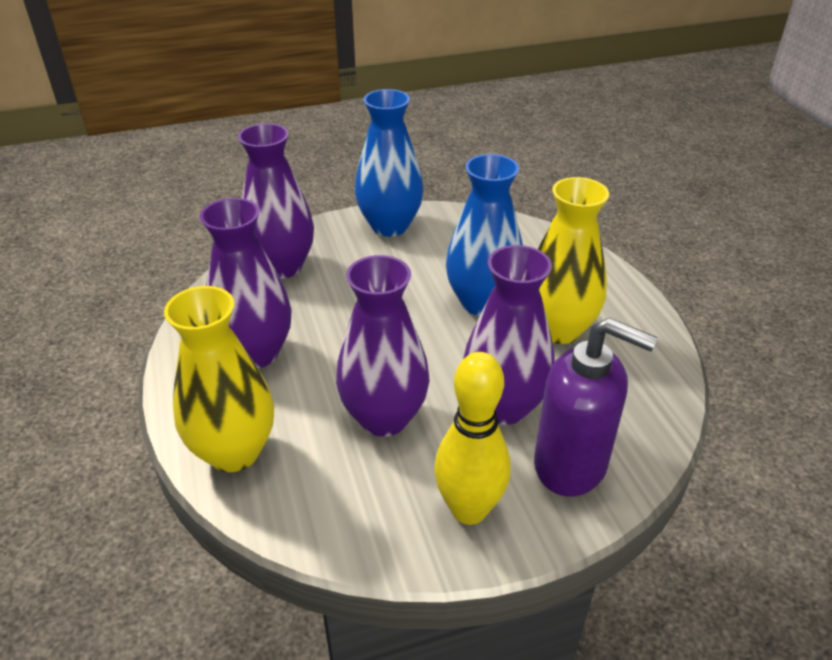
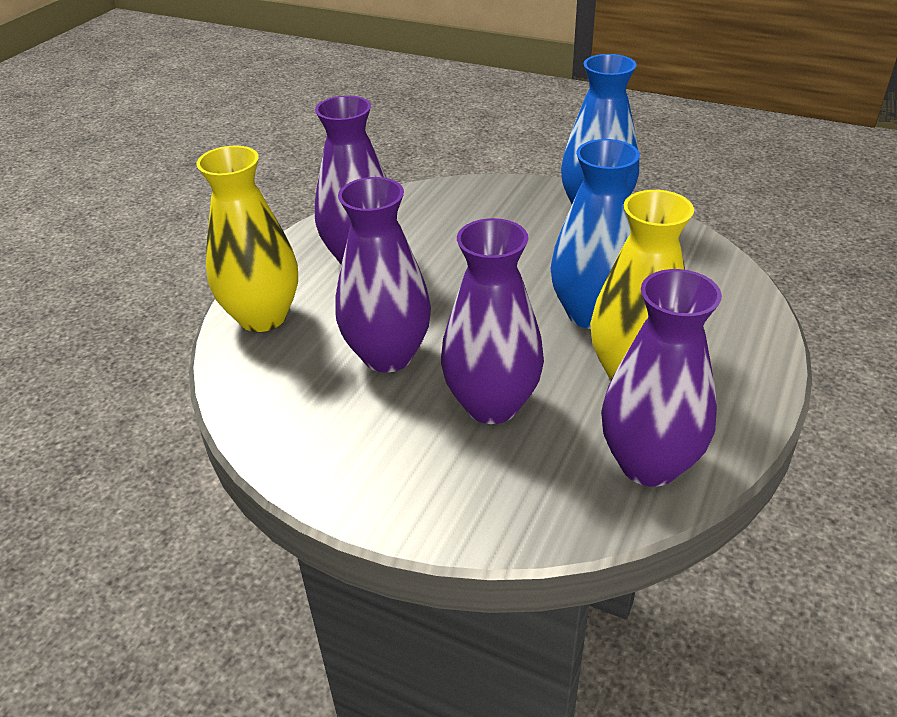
camera: 45 degrees right, 0 degrees up
purple vase [238,123,314,279] -> purple vase moved to [601,269,722,487]
yellow bowling pin [434,352,511,525] -> none
purple soap dispenser [534,318,658,497] -> none

